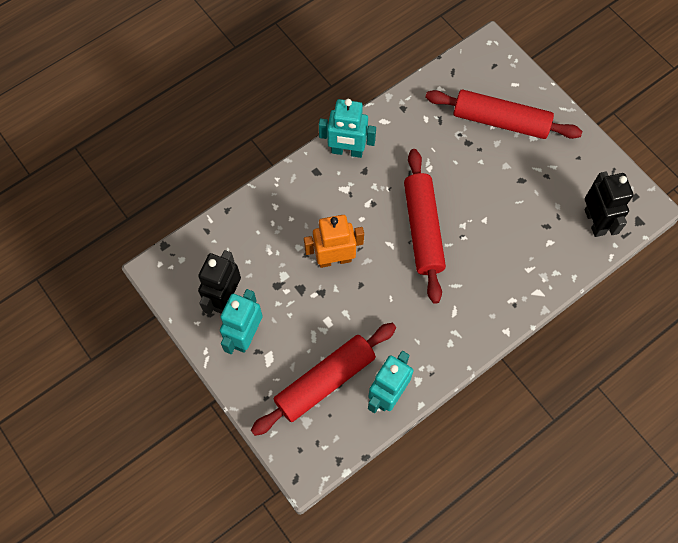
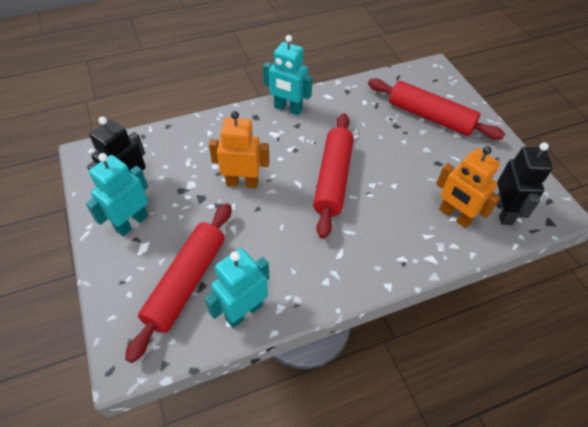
camera: 15 degrees right, 15 degrees down
red rolling pin [251,323,396,436] -> red rolling pin turned 45 degrees counterclockwise [125,203,231,363]
none -> orange robot [436,146,500,228]

